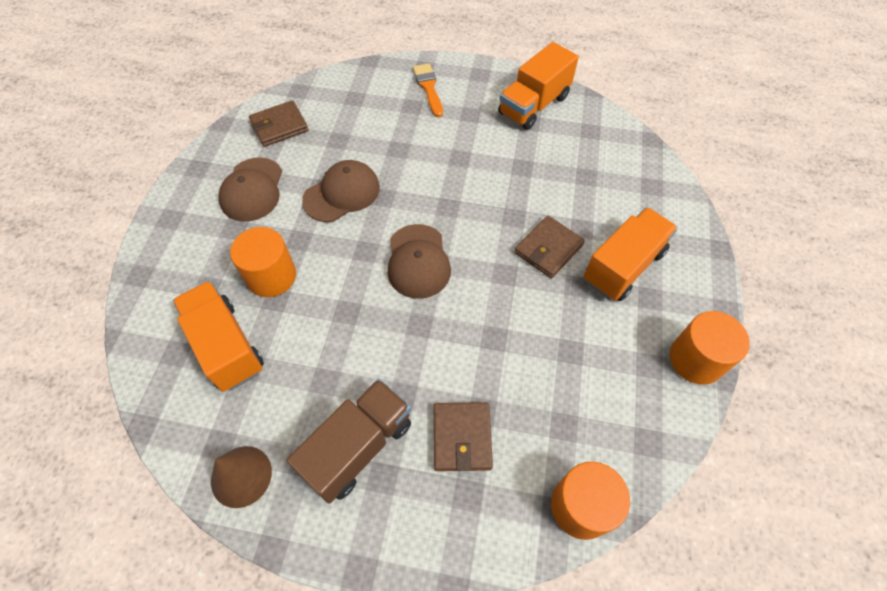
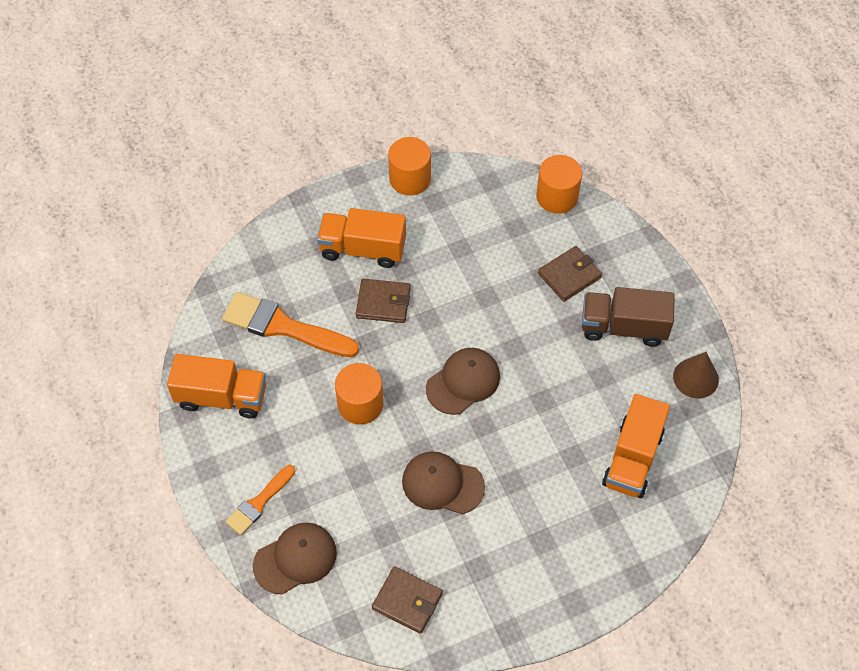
camera: 125 degrees left, 0 degrees up
brown cap [218,157,282,222] -> brown cap moved to [253,523,337,594]
orange cylinder [230,227,296,297] -> orange cylinder moved to [335,363,383,424]
none -> orange brush [222,292,359,357]

